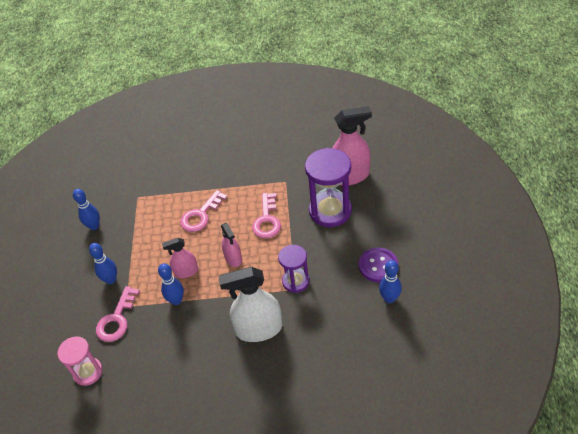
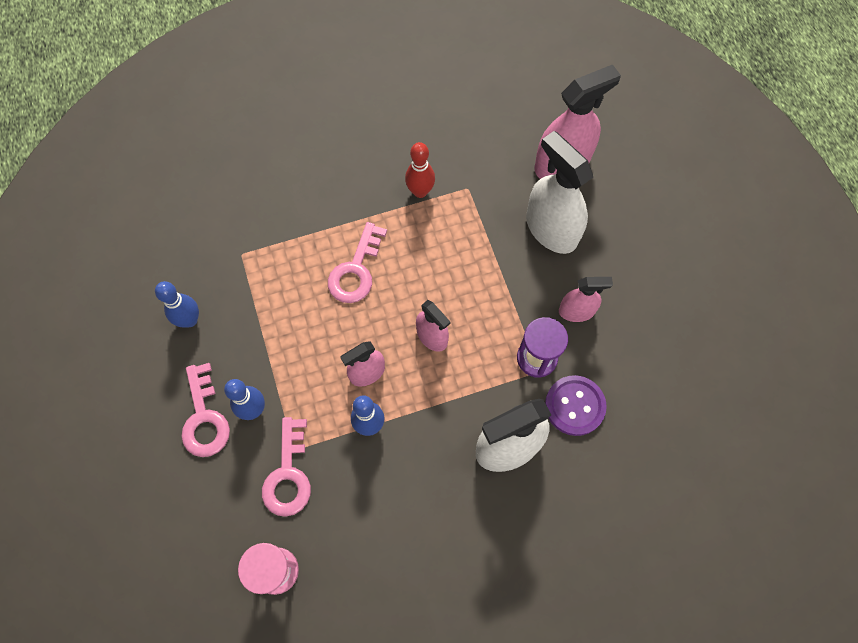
camera: 20 degrees left, 20 degrees up
pink key [252,193,281,238] -> pink key moved to [181,363,230,457]
purple hourglass [305,148,352,227] -> white spray bottle [526,131,593,254]
purple button [359,247,399,282] -> purple button moved to [545,375,607,436]
blue bowling pin [379,260,402,303] -> none
none -> red bowling pin [405,142,435,198]
none -> pink spray bottle [559,277,613,322]

